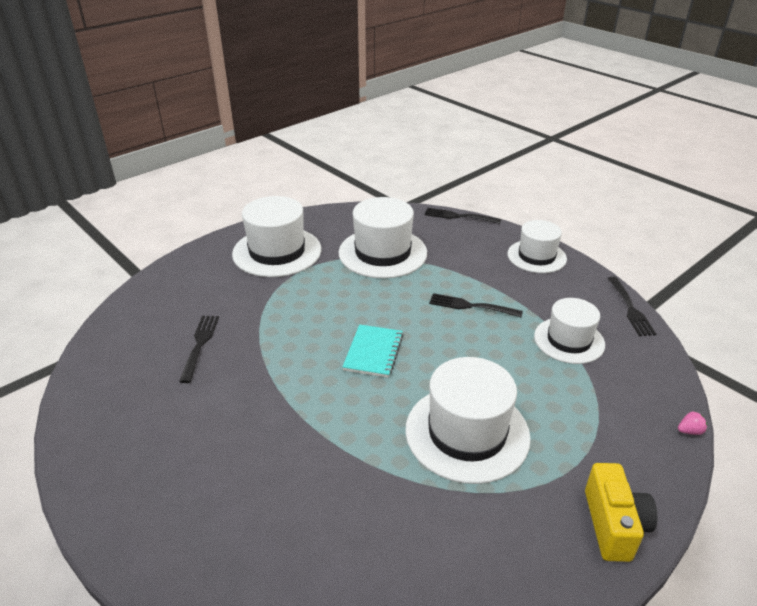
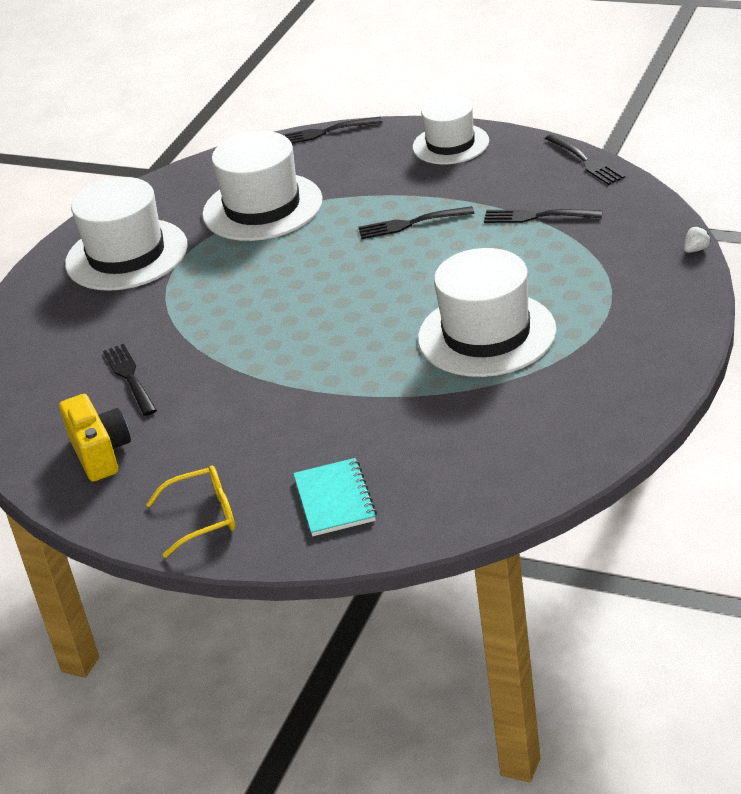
camera: 20 degrees left, 0 degrees up
turquoise notebook [342,324,403,378] -> turquoise notebook moved to [293,458,377,536]
white hat [534,298,605,364] -> black fork [484,209,603,223]
yellow camera [585,463,657,562] -> yellow camera moved to [59,394,131,482]
pink strawberry [678,411,707,435] -> white strawberry [684,227,711,253]
none -> yellow glasses [146,465,235,558]

